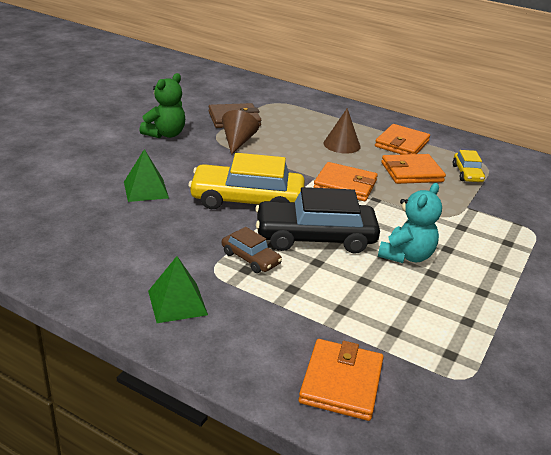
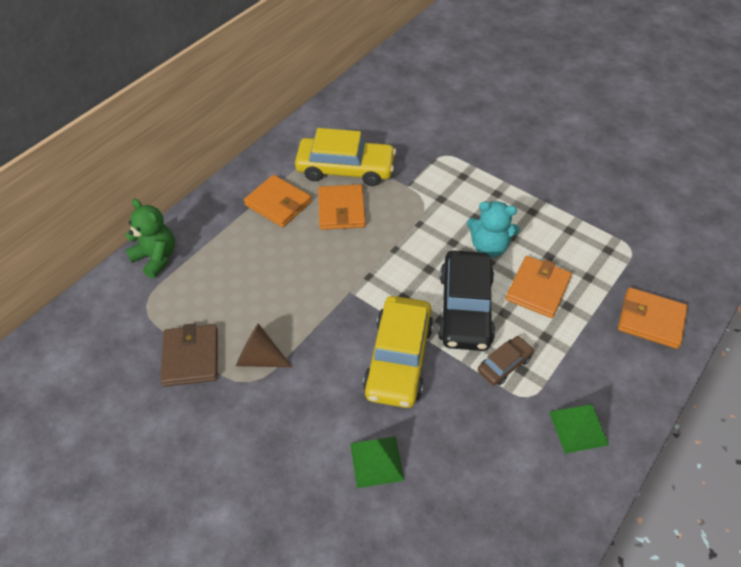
camera: 80 degrees left, 20 degrees up
green teddy bear [139,73,185,138] -> green teddy bear moved to [126,199,175,278]
orange wallet [313,162,378,201] -> orange wallet moved to [506,256,572,318]
brown cone [323,108,361,154] -> none
turquoise teddy bear [378,183,442,263] -> turquoise teddy bear turned 150 degrees clockwise [467,201,520,257]
yellow car [453,150,485,182] -> yellow car [295,128,396,186], size x2.00

